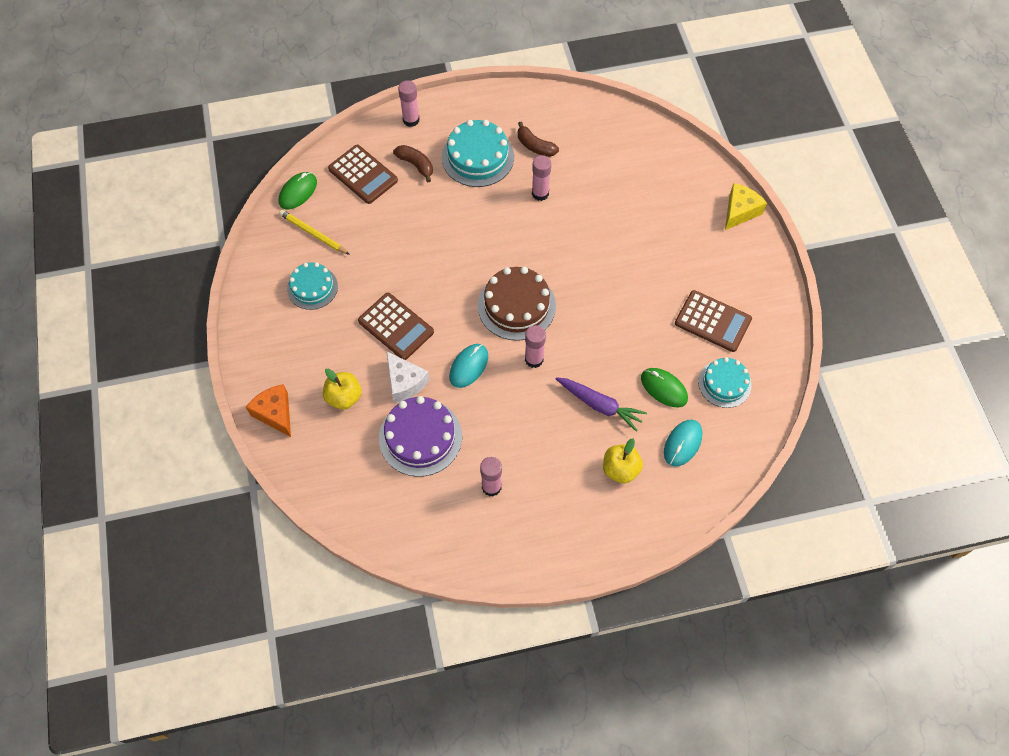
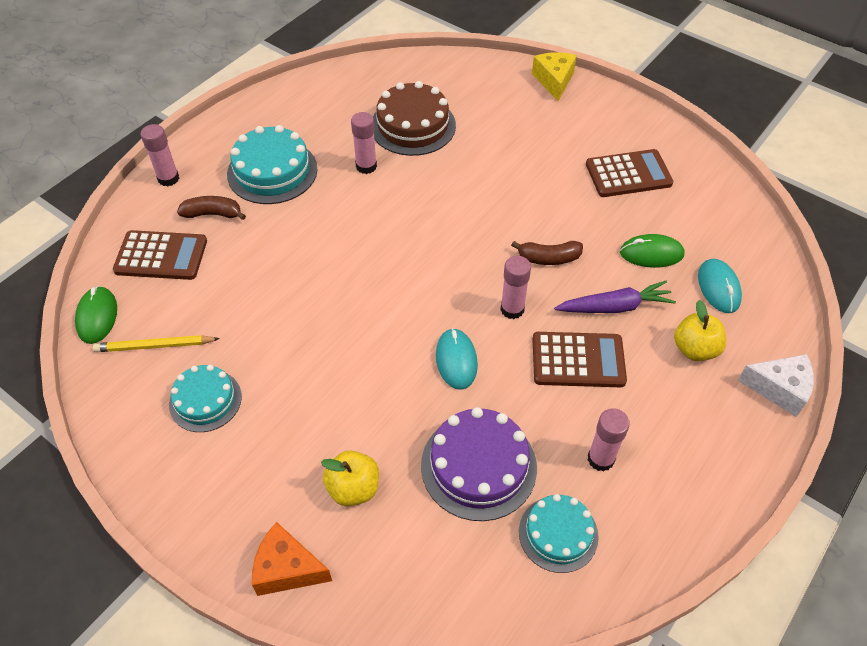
camera: 40 degrees left, 10 degrees down
brown calculator [358,293,434,360] -> brown calculator moved to [532,332,627,387]
white cheese [386,351,430,403] -> white cheese moved to [738,354,814,417]
brown cake [478,267,556,341] -> brown cake moved to [373,81,456,156]
brown banana [518,121,559,157] -> brown banana moved to [511,241,583,265]
turquoise cake [698,357,751,408] -> turquoise cake moved to [519,494,599,573]

